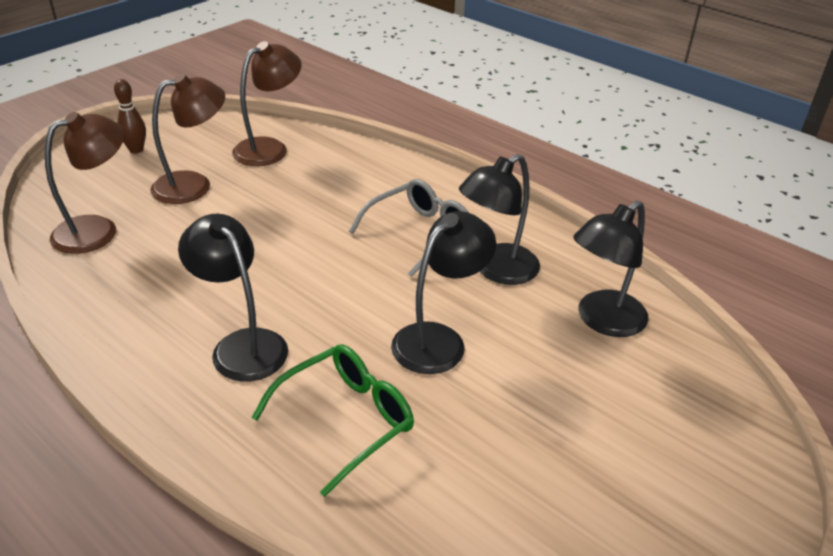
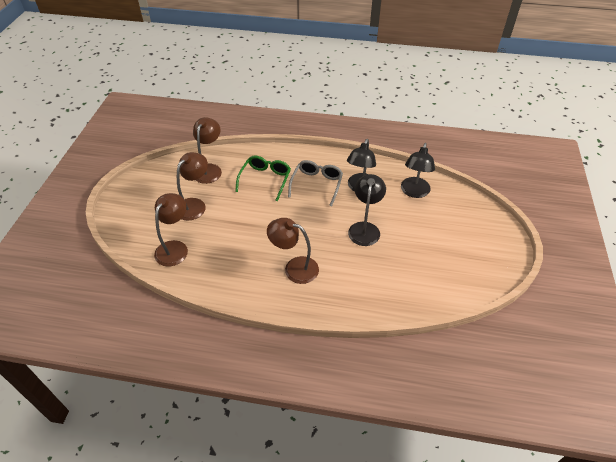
camera: 30 degrees left, 10 degrees up
brown bowling pin [114,79,146,154] -> none
black lamp [178,214,288,381] -> brown lamp [267,218,319,284]
green glasses [251,344,414,497] -> green glasses moved to [235,155,291,202]

